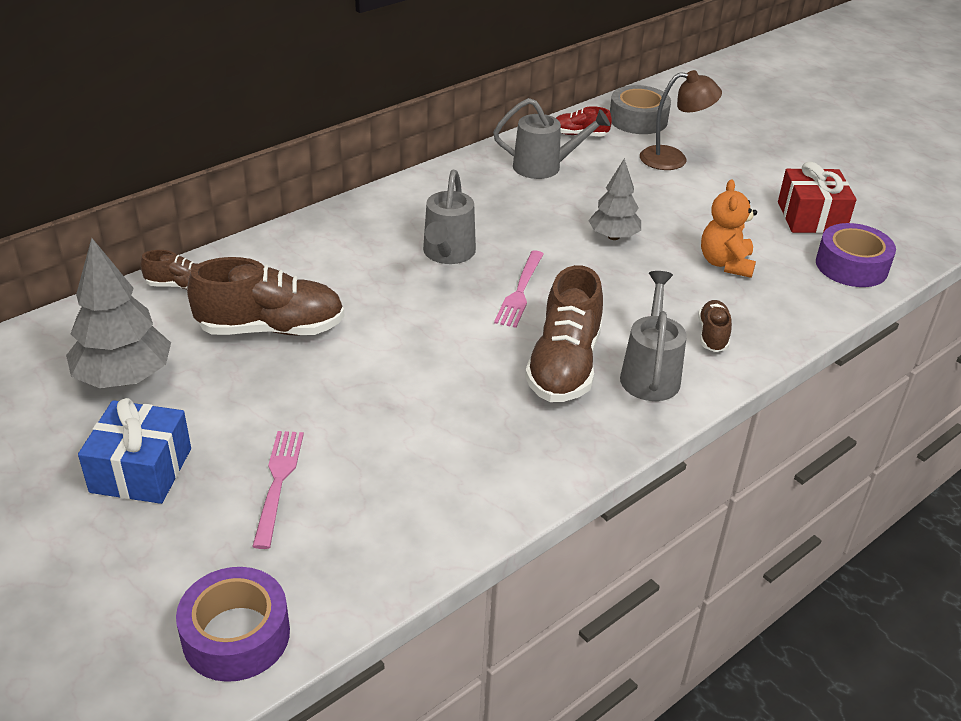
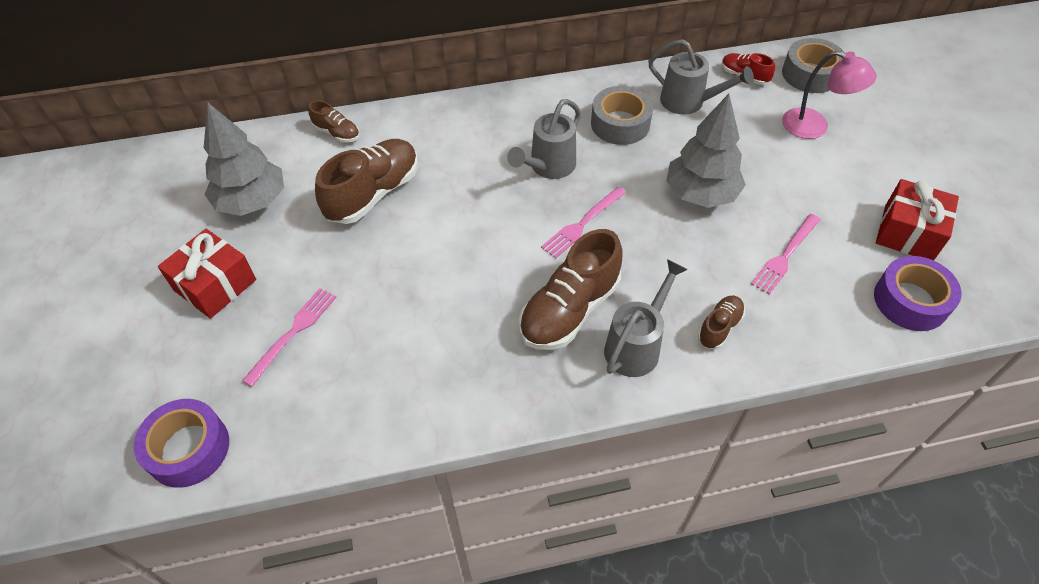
camera: 30 degrees right, 15 degrees up
blue gift [78,398,191,504] -> red gift [158,229,256,319]
brown shoe [187,257,344,335] -> brown shoe turned 75 degrees counterclockwise [315,139,418,224]
grey tree [589,158,641,240] -> grey tree [666,94,746,208], size x1.56
brown lamp [640,70,722,170] -> pink lamp [782,51,877,139]
orange teddy bear [701,179,757,278] -> pink fork [751,214,821,294]
none -> grey tape [591,86,653,145]

